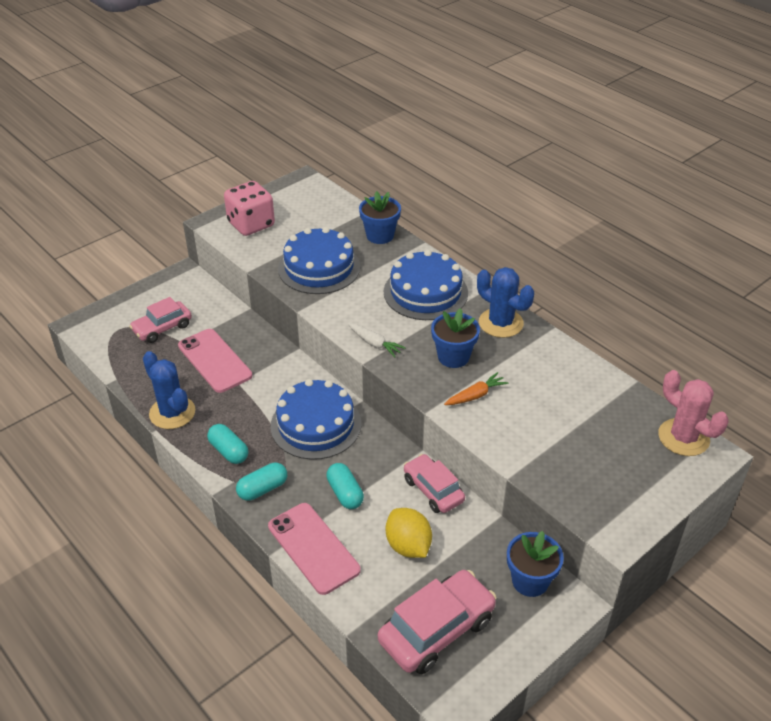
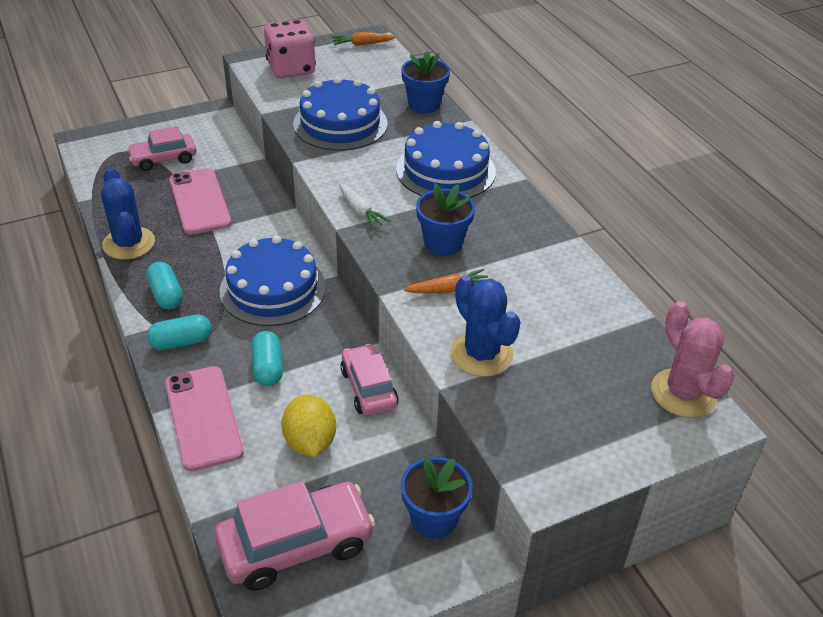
camera: 15 degrees right, 0 degrees up
blue cactus [477,267,534,338] -> blue cactus moved to [450,275,520,377]
none -> orange carrot [332,32,395,46]

